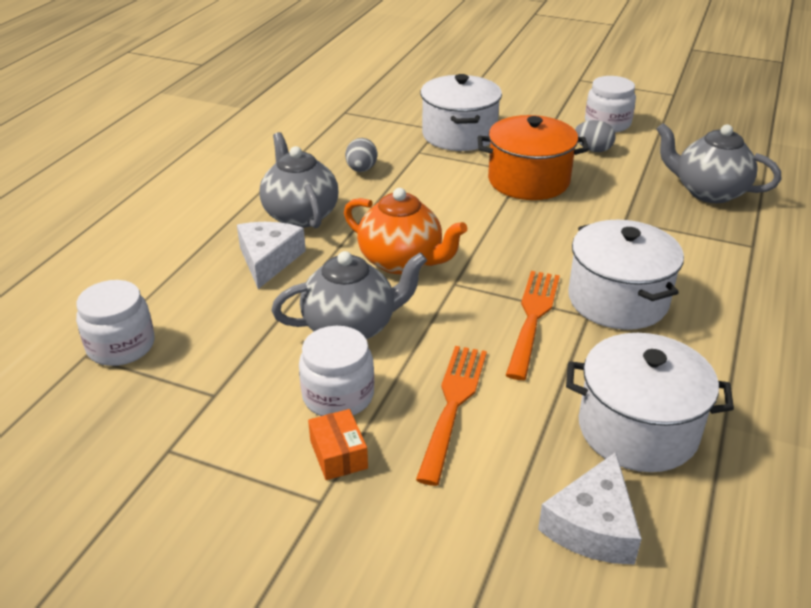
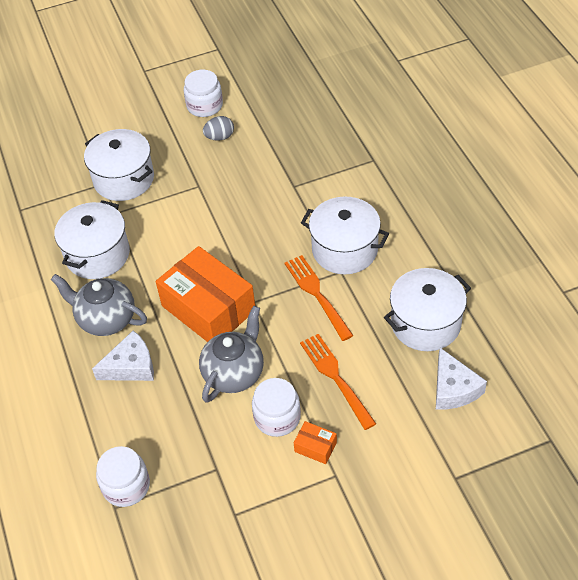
camera: 40 degrees left, 15 degrees up
white cheese [237,222,306,289] -> white cheese turned 105 degrees clockwise [92,330,154,381]
orange teapot [344,188,467,274] -> orange box [156,246,255,342]
grey egg [345,138,377,172] -> white pot [54,200,130,279]
orange pot [477,115,589,200] -> none
grey teapot [656,123,781,203] -> none

